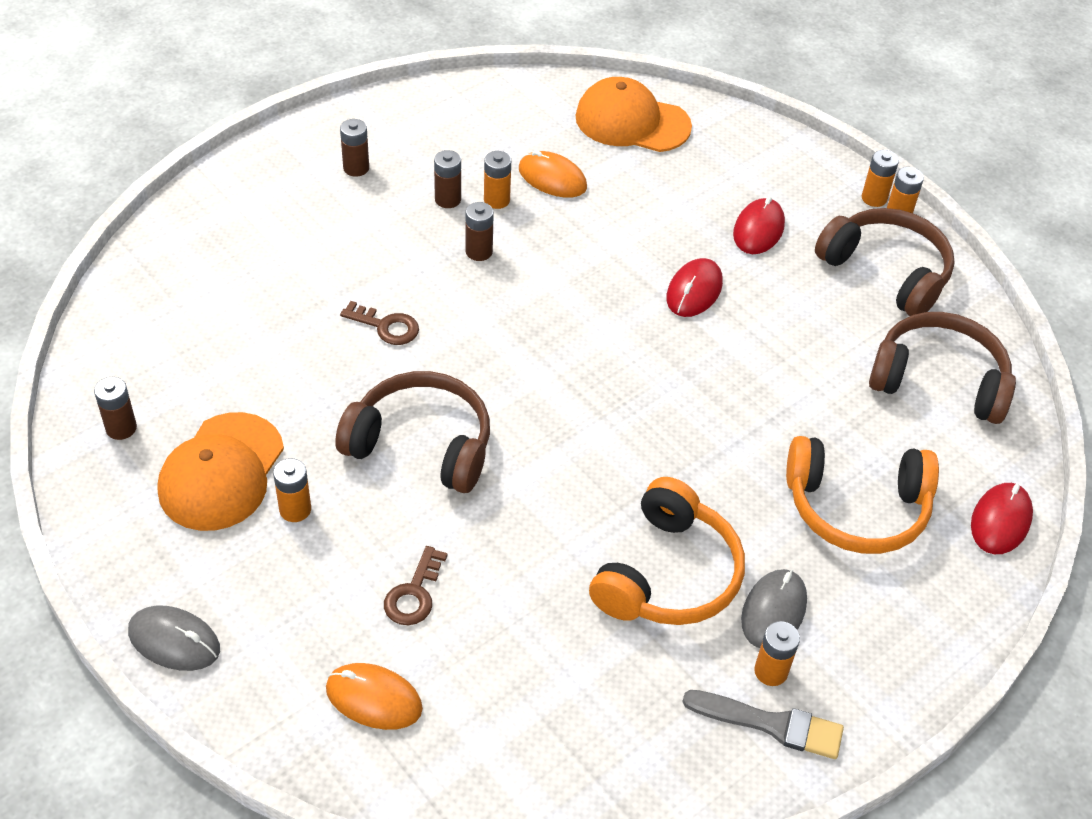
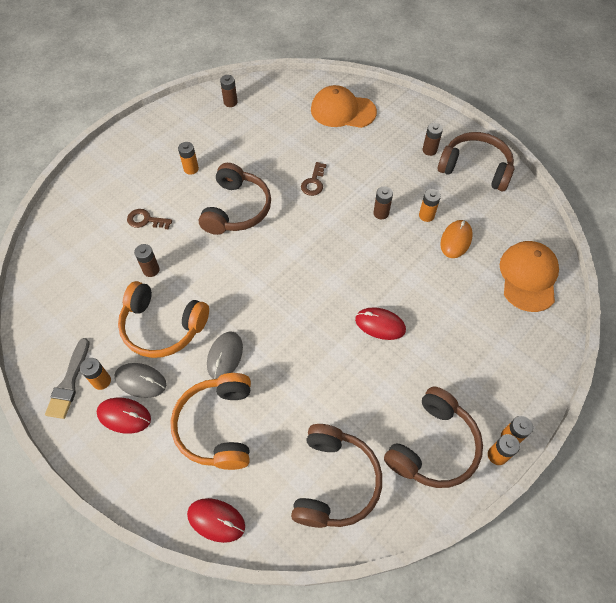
camera: 85 degrees right, 10 degrees up
grey mouse [128,606,220,671] -> grey mouse moved to [207,331,243,379]
orange cap [157,412,284,531] -> orange cap moved to [311,85,377,128]
orange mouse [326,663,423,730] -> none
brown battery [434,150,461,208] -> brown battery moved to [134,244,160,277]
red mouse [733,197,785,254] -> red mouse moved to [97,398,151,434]
none -> brown headphones [438,132,514,191]

